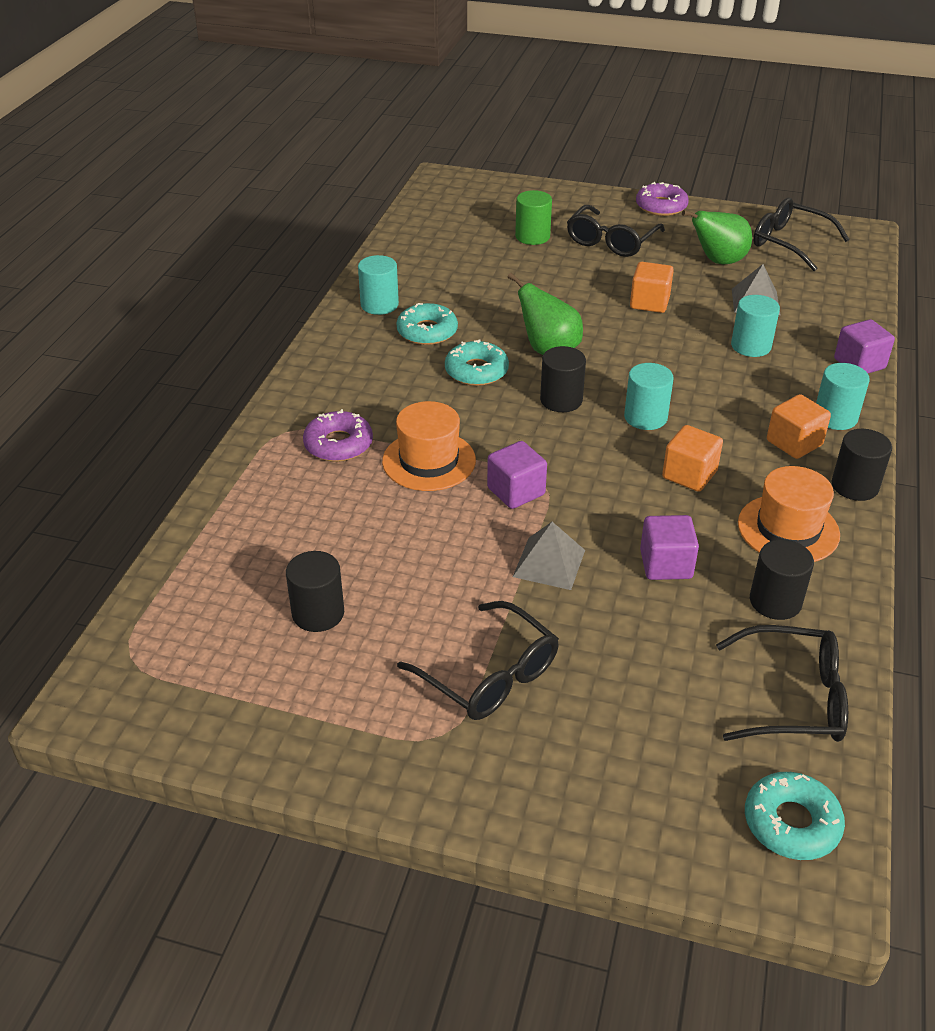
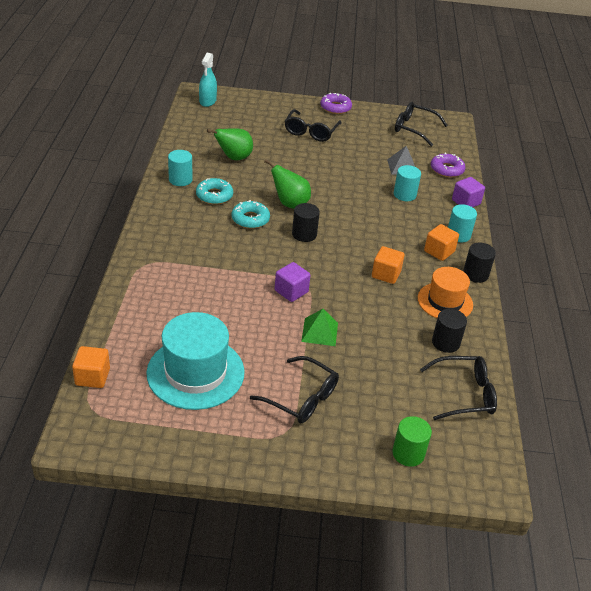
camera: 15 degrees left, 0 degrees up
black cylinder [286,551,344,632] -> turquoise hat [146,312,245,410]
purple donut [303,409,373,462] -> purple donut moved to [431,153,465,177]
orange hat [382,401,476,491] -> none
grey pyramid [513,522,585,590] -> green pyramid [301,309,338,346]
green cylinder [515,190,552,245] -> green cylinder moved to [392,416,432,467]
turquoise cylinder [624,363,674,430] -> none
orange cube [630,262,674,313] -> orange cube moved to [72,346,110,388]
purple cube [640,515,699,580] -> none
green pear [682,210,752,265] -> green pear moved to [207,128,253,160]
turquoise donut [745,772,845,860] -> none
none -> turquoise spray bottle [199,53,217,107]

